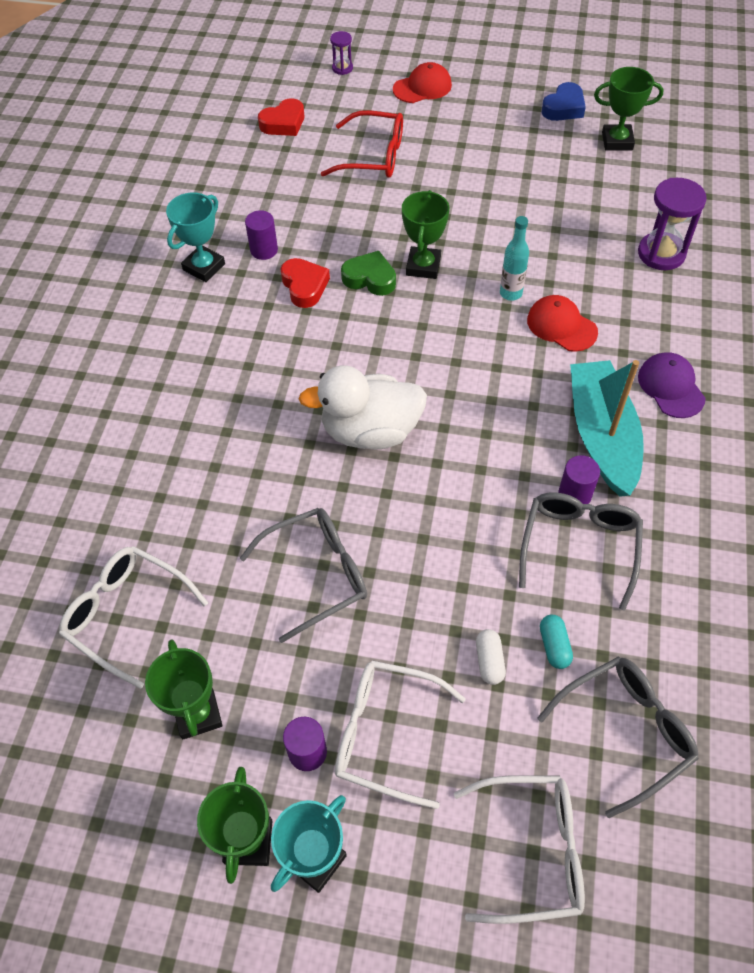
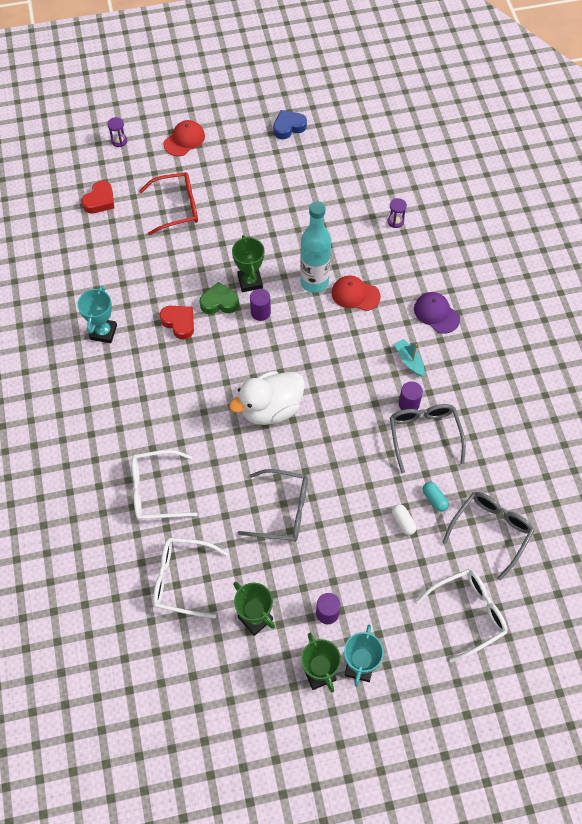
camera: 25 degrees left, 5 degrees up
grey glasses [240,508,367,643] -> grey glasses turned 60 degrees clockwise [238,469,308,542]
purple cylinder [245,210,278,260] -> purple cylinder moved to [250,289,271,321]
white glasses [335,660,466,809] -> white glasses moved to [132,450,198,520]
turquoise bottle [500,216,529,301] -> turquoise bottle [300,201,331,293], size x1.83
blue heart [542,82,586,121] -> blue heart turned 135 degrees counterclockwise [273,110,307,139]
turquoise boat [570,360,644,497] -> turquoise boat [394,339,425,376], size x0.45
green trophy [594,67,664,151] -> none
purple hourglass [638,178,707,270] -> purple hourglass [388,198,407,228], size x0.52

